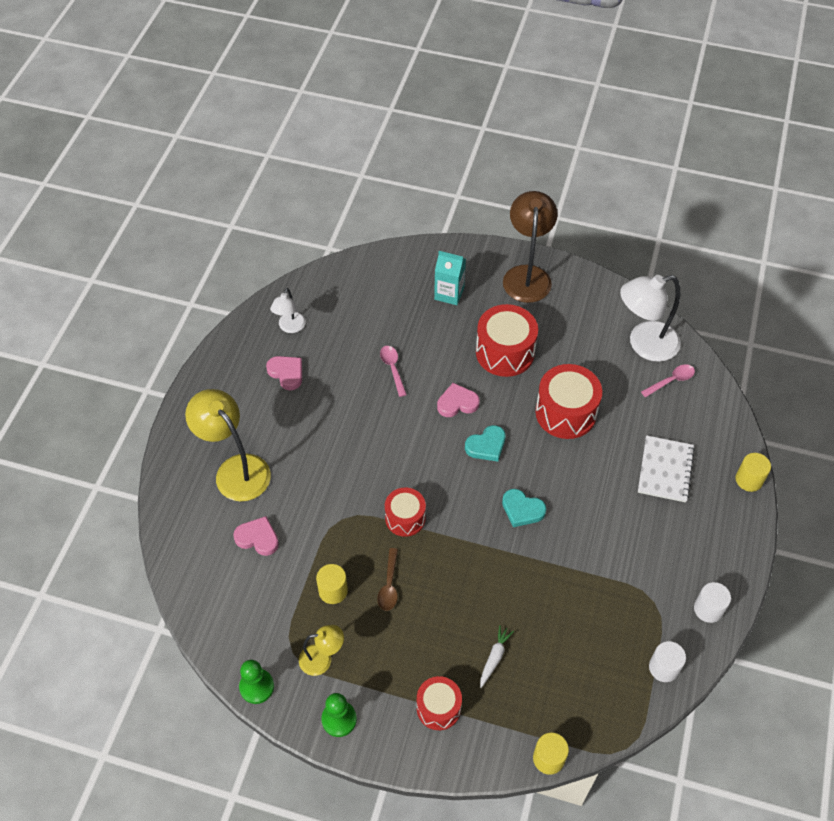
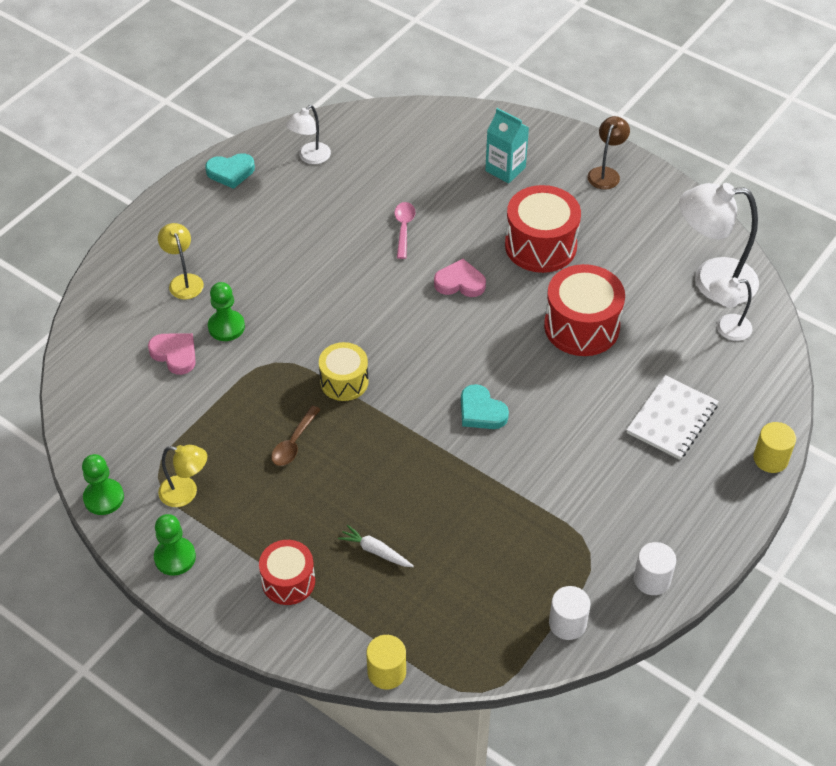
camera: 20 degrees right, 5 degrees down
yellow lamp [185,389,271,501] -> yellow lamp [158,223,204,299], size x0.54
pink heart [266,356,302,391] -> none
yellow cylinder [316,564,348,604] -> none
red drum [385,488,426,537] -> yellow drum [319,342,369,401]
turquoise heart [465,425,506,462] -> turquoise heart moved to [205,153,255,189]
white carrot [480,625,514,688] -> white carrot turned 105 degrees counterclockwise [338,525,414,567]
brown lamp [503,191,558,303] -> brown lamp [587,116,630,189], size x0.54
pink spoon [641,364,695,397] -> white lamp [709,277,753,341]
none -> green pawn [208,282,245,341]

